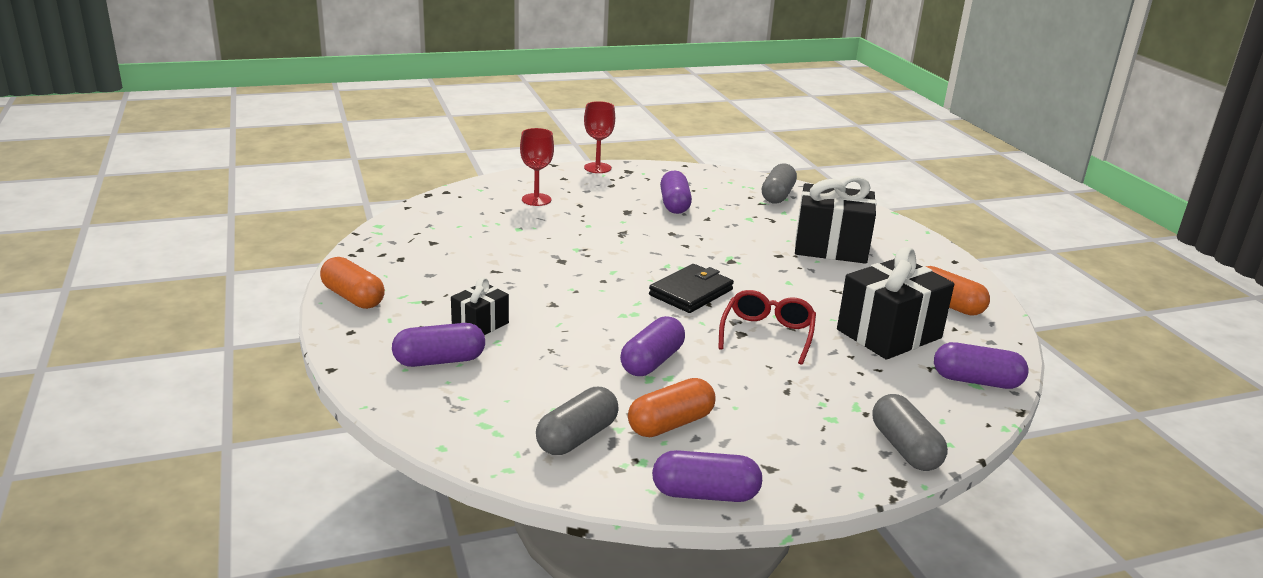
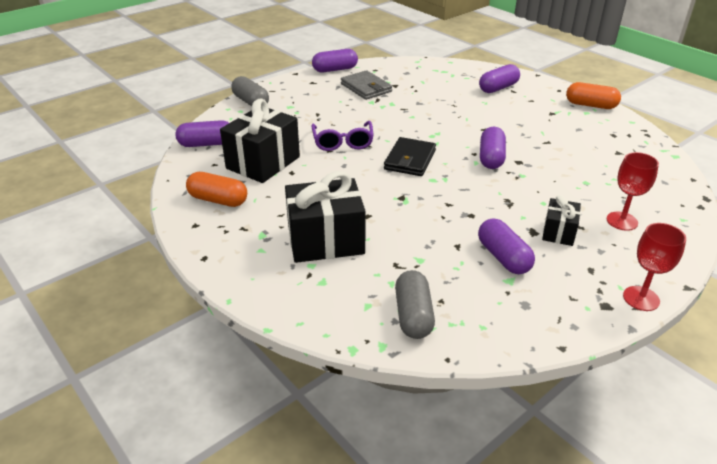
camera: 160 degrees right, 10 degrees up
black gift [451,277,509,335] -> black gift moved to [542,195,581,246]
grey capsule [536,387,619,455] -> none
purple capsule [620,316,685,376] -> purple capsule moved to [480,127,506,169]
orange capsule [628,378,716,437] -> grey wallet [341,70,392,100]
red glasses [718,290,816,365] -> purple glasses [311,121,374,151]

